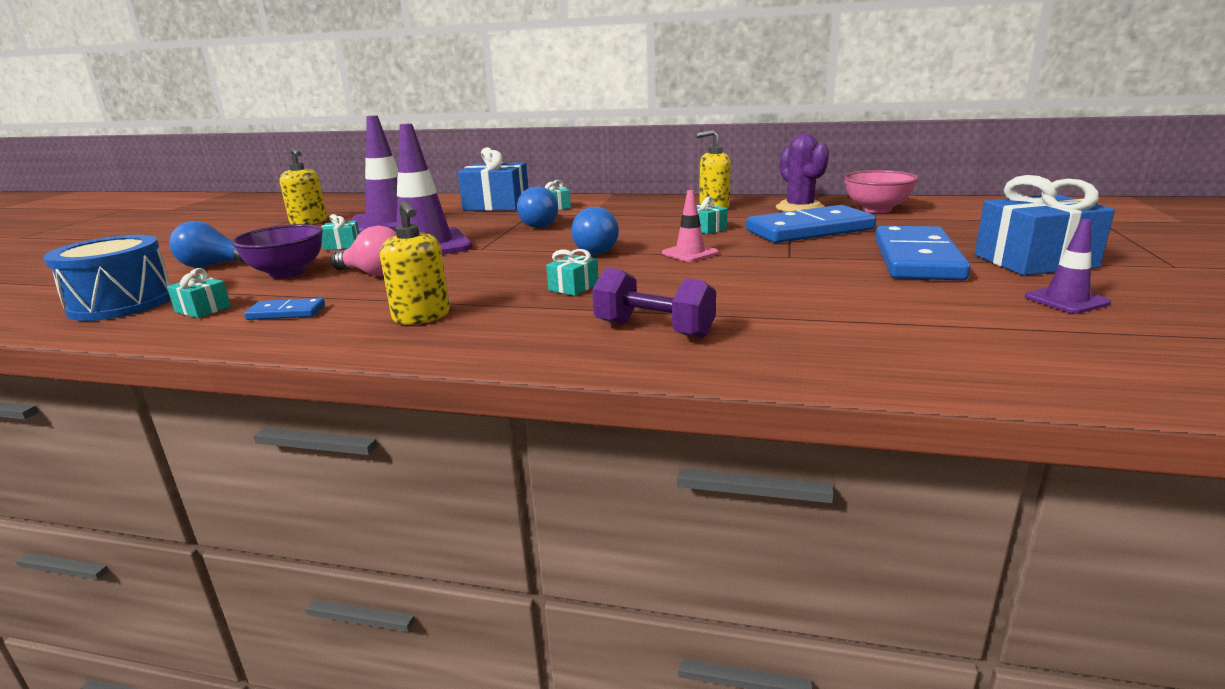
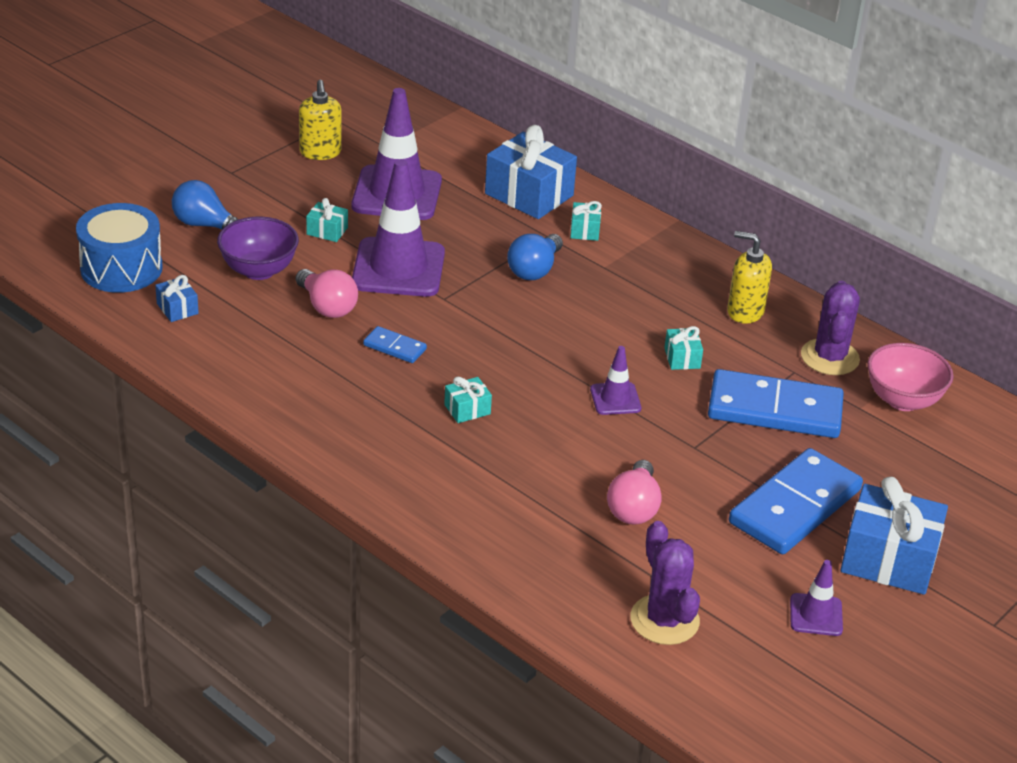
camera: 25 degrees right, 15 degrees up
turquoise gift [167,268,231,318] -> blue gift [155,275,199,322]
blue domino [244,298,325,320] -> blue domino moved to [363,326,427,363]
yellow soap dispenser [380,200,450,325] -> none
blue light bulb [571,207,619,255] -> none
purple dumbbell [592,268,716,338] -> none
pink traffic cone [662,190,719,262] -> purple traffic cone [590,346,641,415]
none -> pink light bulb [607,460,662,525]
none -> purple cactus [631,521,700,645]

